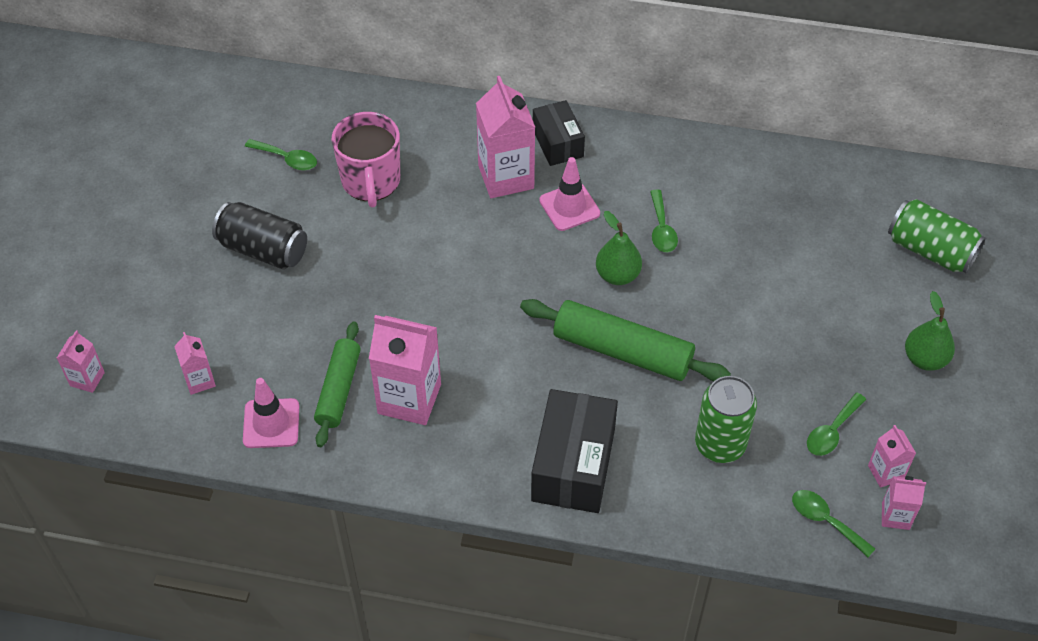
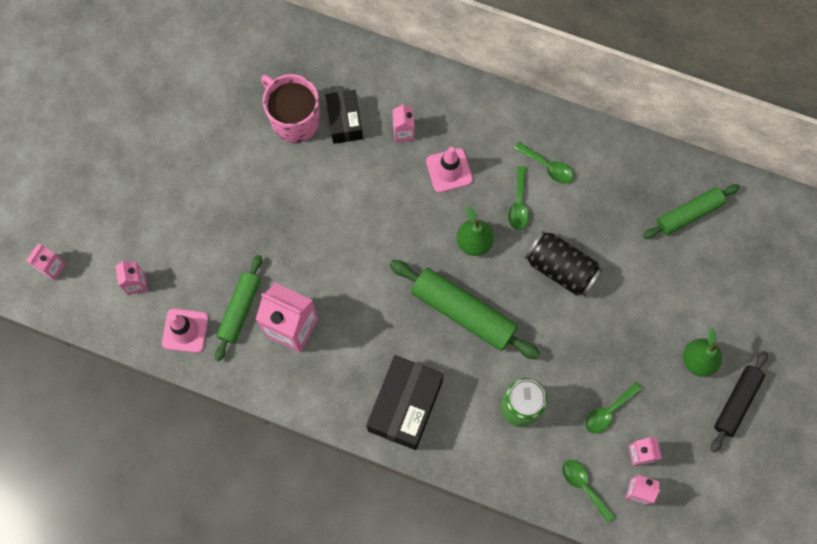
camera: 10 degrees right, 20 degrees up
black can [212,202,307,269] -> black can moved to [525,231,602,296]
green spoon [245,139,317,170] -> green spoon moved to [514,142,573,184]
pink mug [331,112,400,207] -> pink mug turned 135 degrees clockwise [261,74,320,143]
pink carton [476,76,536,198] -> pink carton [393,103,414,143], size x0.51
black box [533,100,585,166] -> black box moved to [325,90,363,144]
green can [888,199,986,273] -> none
none -> green rolling pin [643,184,740,239]
none -> black rolling pin [711,351,768,452]

